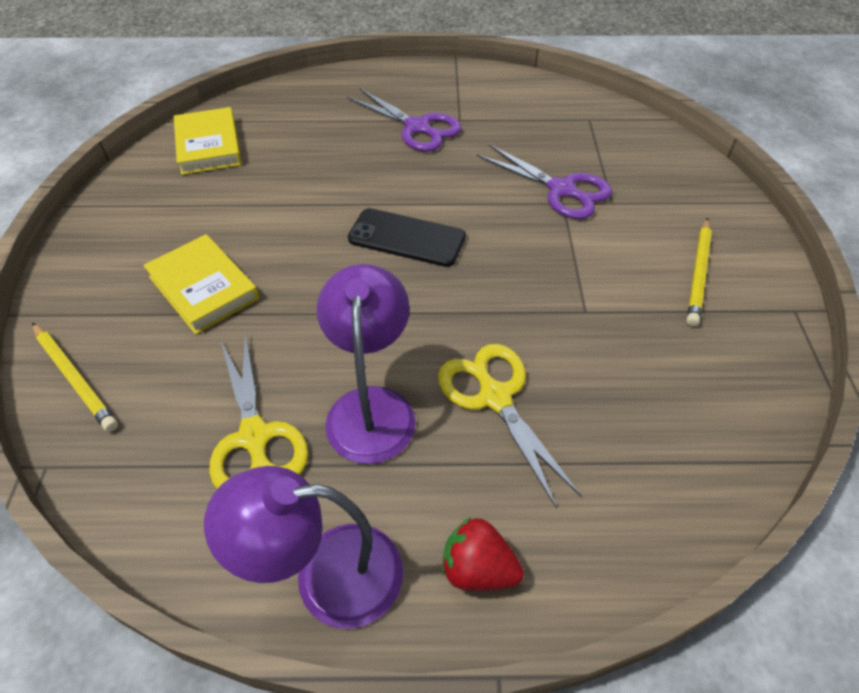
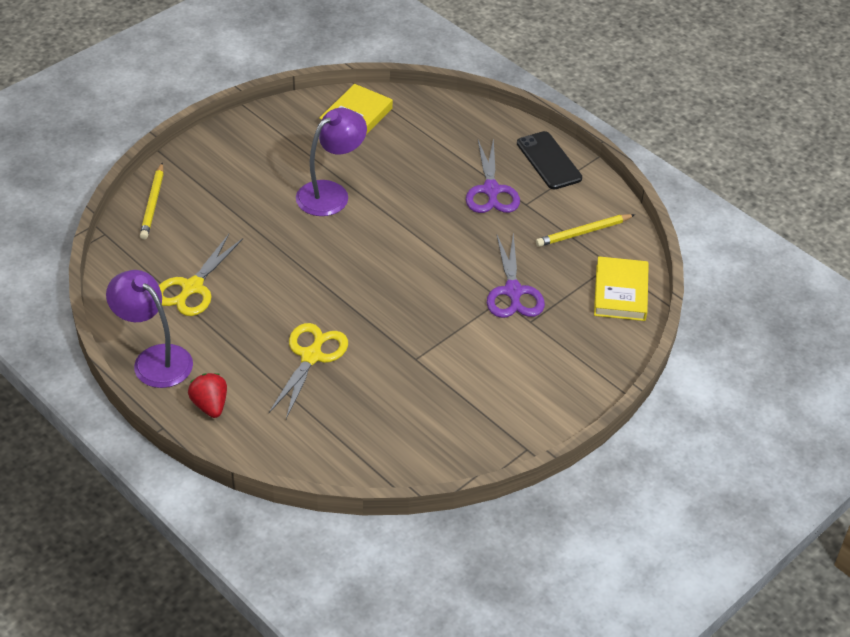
camera: 45 degrees right, 5 degrees down
yellow book [143,234,259,334] -> yellow book moved to [594,256,649,321]
purple lamp [316,264,416,464] -> purple lamp moved to [296,108,367,216]
black phone [348,208,466,267] -> black phone moved to [517,131,582,190]
yellow pencil [687,218,712,326] -> yellow pencil moved to [536,214,635,247]

